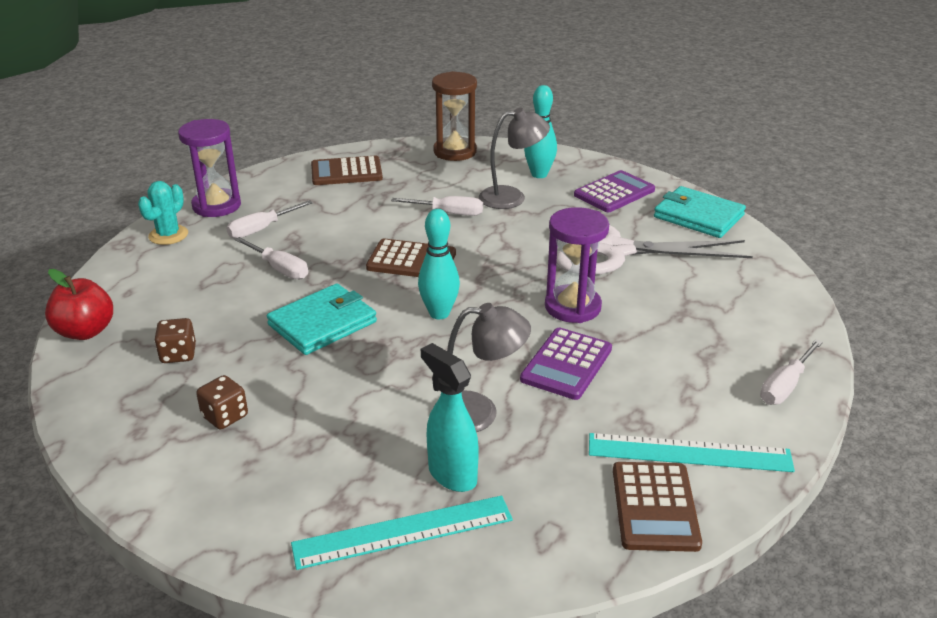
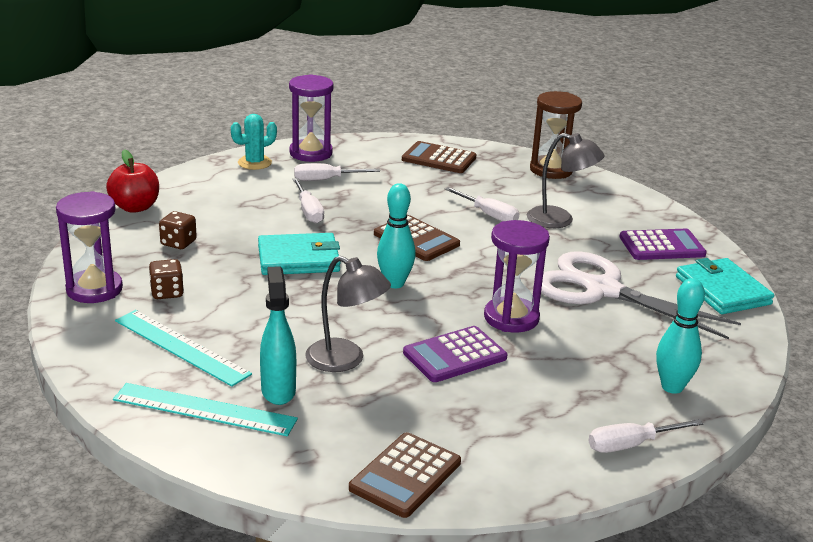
camera: 30 degrees right, 5 degrees down
turquoise bowling pin [524,85,557,178] -> turquoise bowling pin moved to [656,278,705,394]
turquoise ruler [589,433,795,472] -> turquoise ruler moved to [115,310,252,387]
none -> purple hourglass [56,191,123,303]

